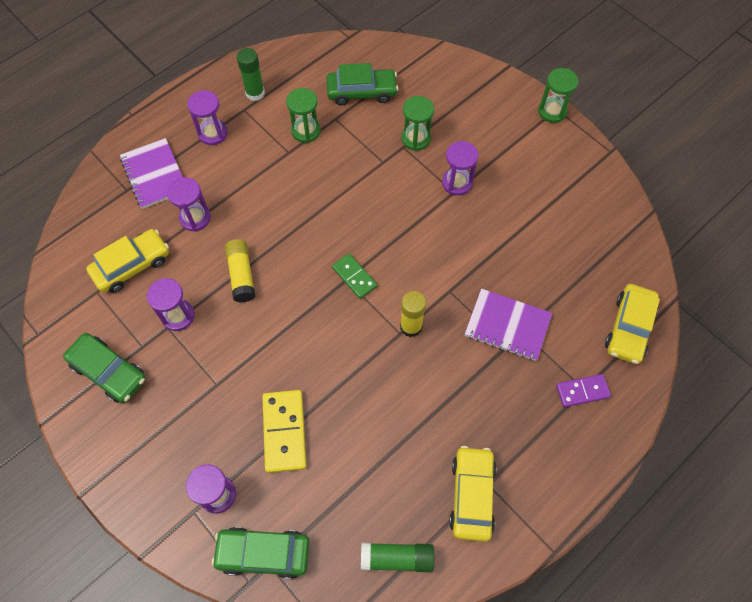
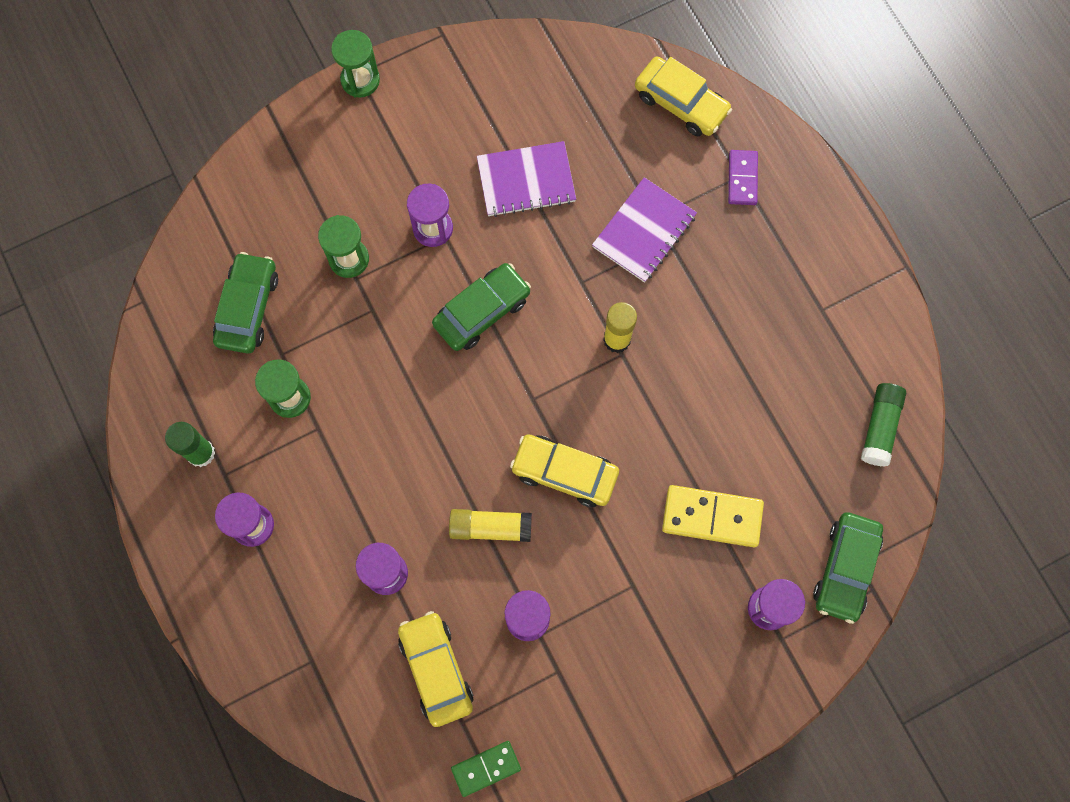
camera: 75 degrees left, 10 degrees up
green car [63,333,146,403] -> green car moved to [432,263,531,351]
purple notebook [120,138,183,209] -> purple notebook moved to [477,141,576,217]
green domino [332,254,377,299] -> green domino moved to [451,741,521,797]
yellow car [449,446,496,542] -> yellow car moved to [510,435,619,507]

